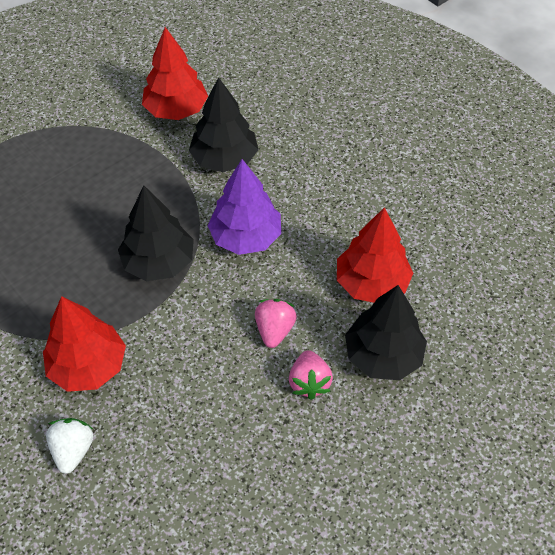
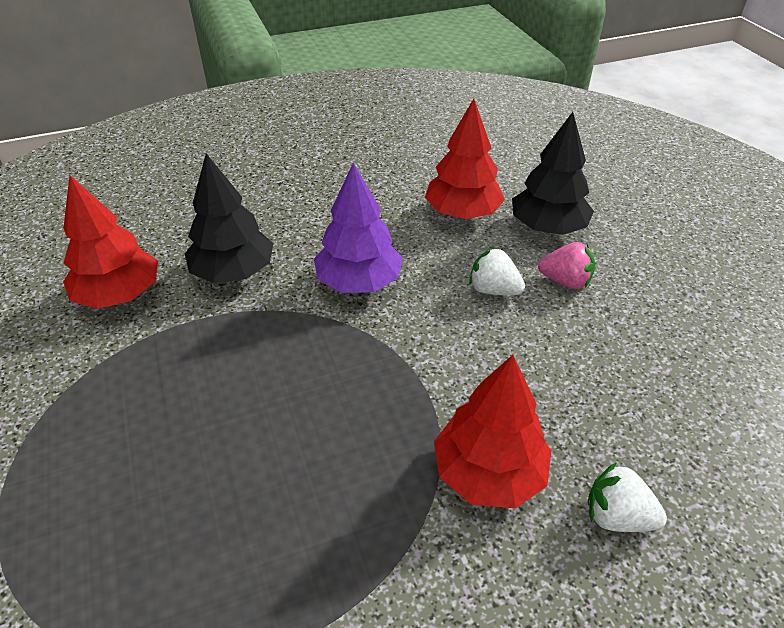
camera: 70 degrees left, 10 degrees down
black tree [118,185,194,281] -> none
pink strawberry [255,299,297,348] -> white strawberry [469,247,525,295]

